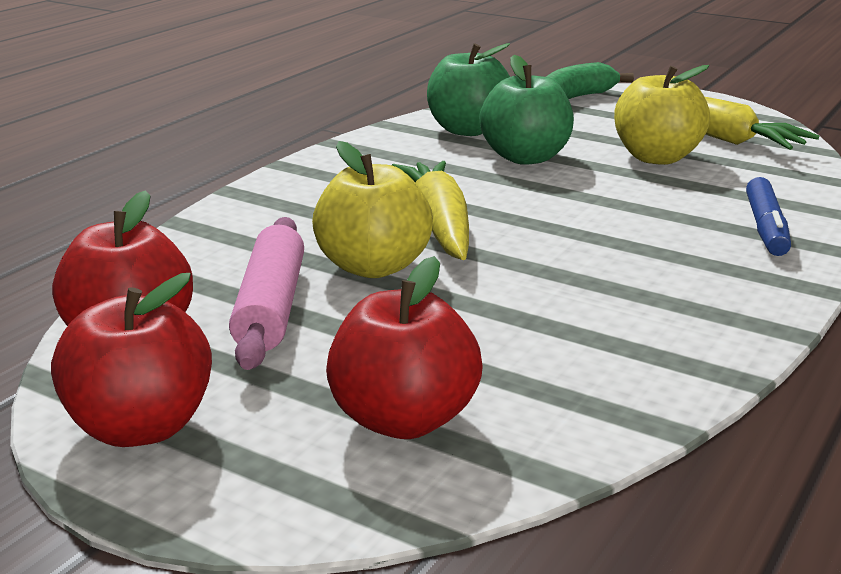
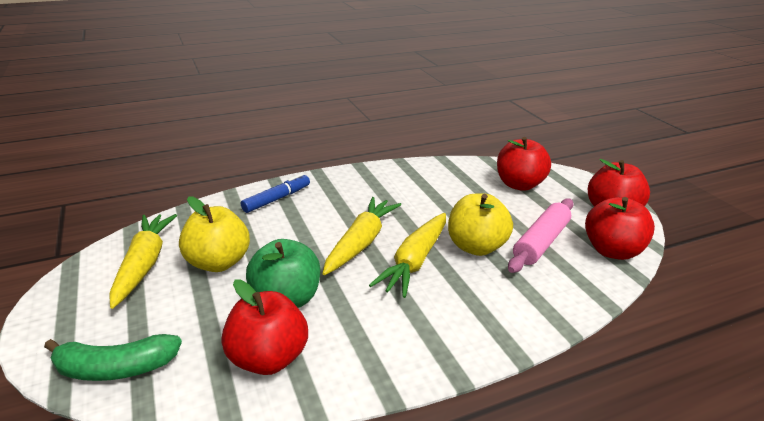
camera: 145 degrees left, 5 degrees up
green apple [427,43,510,136] -> red apple [221,279,308,375]
none -> yellow carrot [322,197,401,275]

